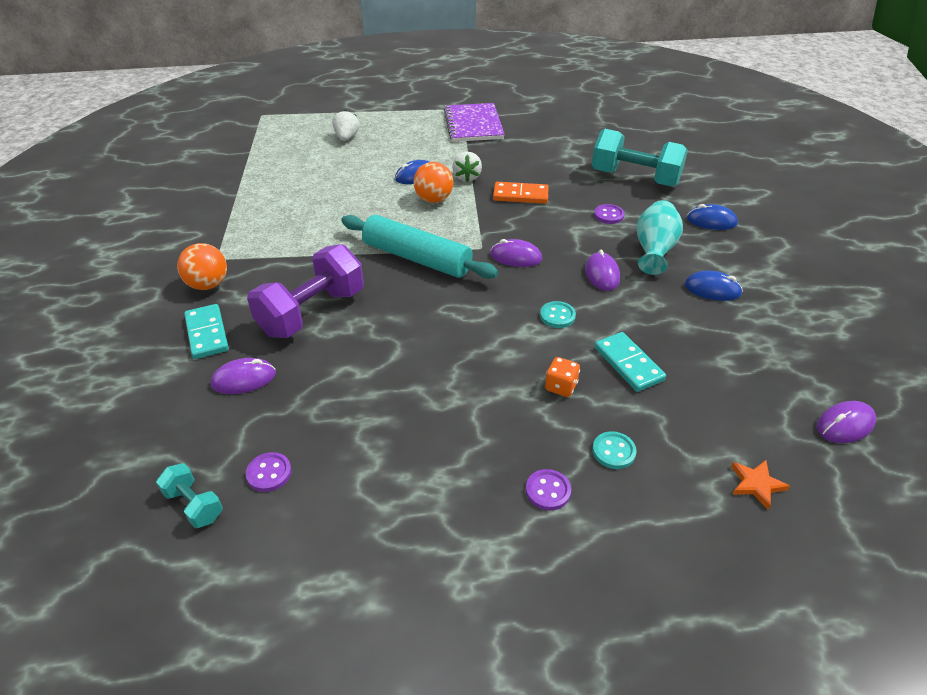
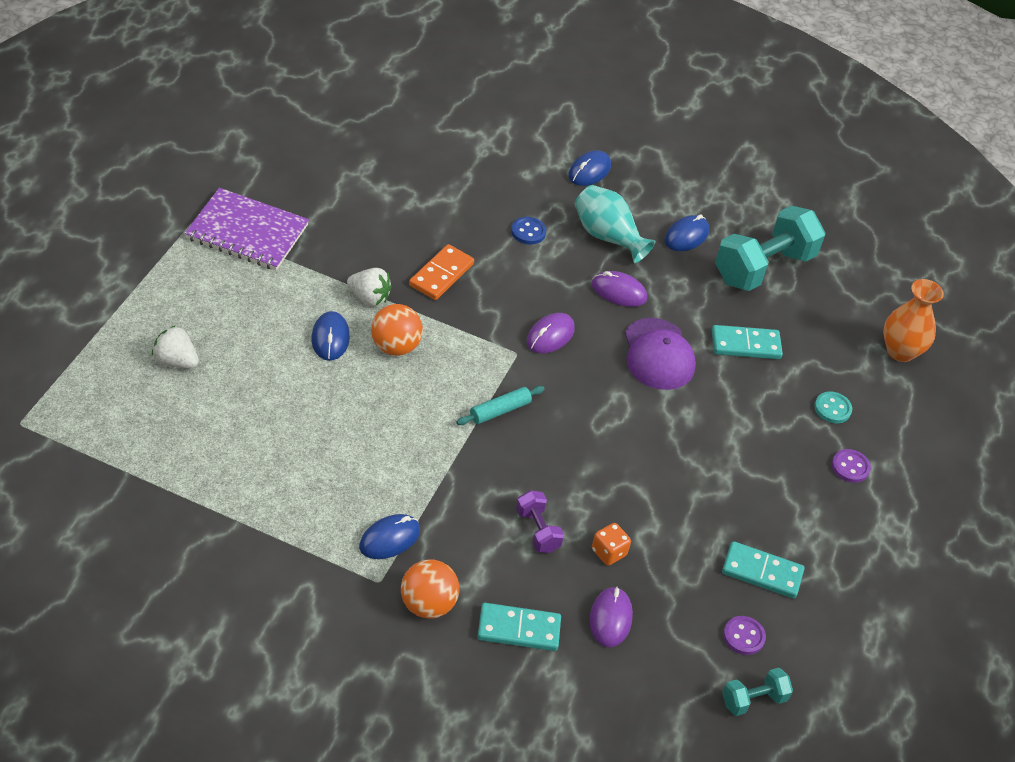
camera: 70 degrees left, 5 degrees up
purple dumbbell [247,244,364,338] -> purple dumbbell [516,490,564,553], size x0.48
turquoise rolling pin [341,215,498,279] -> turquoise rolling pin [457,386,544,425], size x0.47
turquoise button [540,301,576,328] -> purple cap [625,318,696,390]
orange dice [545,357,580,397] -> orange dice moved to [592,523,631,565]
turquoise dumbbell [592,129,688,187] -> turquoise dumbbell moved to [715,206,825,291]
purple button [594,204,625,224] -> blue button [511,217,546,245]
orange star [731,460,790,510] -> orange vase [883,279,944,362]
purple mouse [817,401,876,443] -> none
none -> blue mouse [359,514,420,559]
none -> turquoise domino [722,541,804,599]

